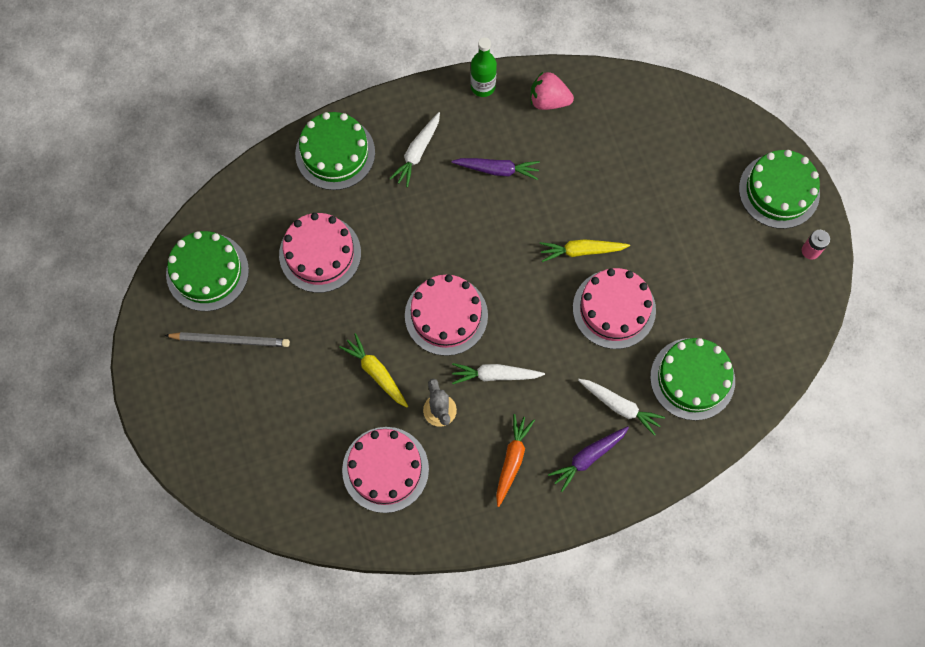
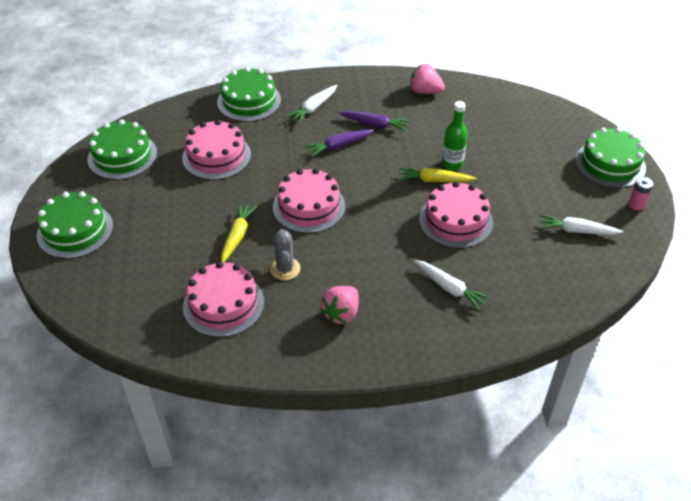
camera: 10 degrees right, 25 degrees down
grey pencil [164,332,290,347] -> none
yellow carrot [339,333,408,407] -> yellow carrot turned 45 degrees clockwise [221,203,257,263]
white carrot [452,363,545,384] -> white carrot moved to [539,215,623,235]
green bottle [470,37,497,97] -> green bottle moved to [442,101,468,171]
orange carrot [496,414,535,507] -> pink strawberry [320,286,359,324]
purple carrot [548,426,629,492] -> purple carrot moved to [304,129,374,157]
green cake [650,338,735,421] -> green cake moved to [37,191,113,259]

